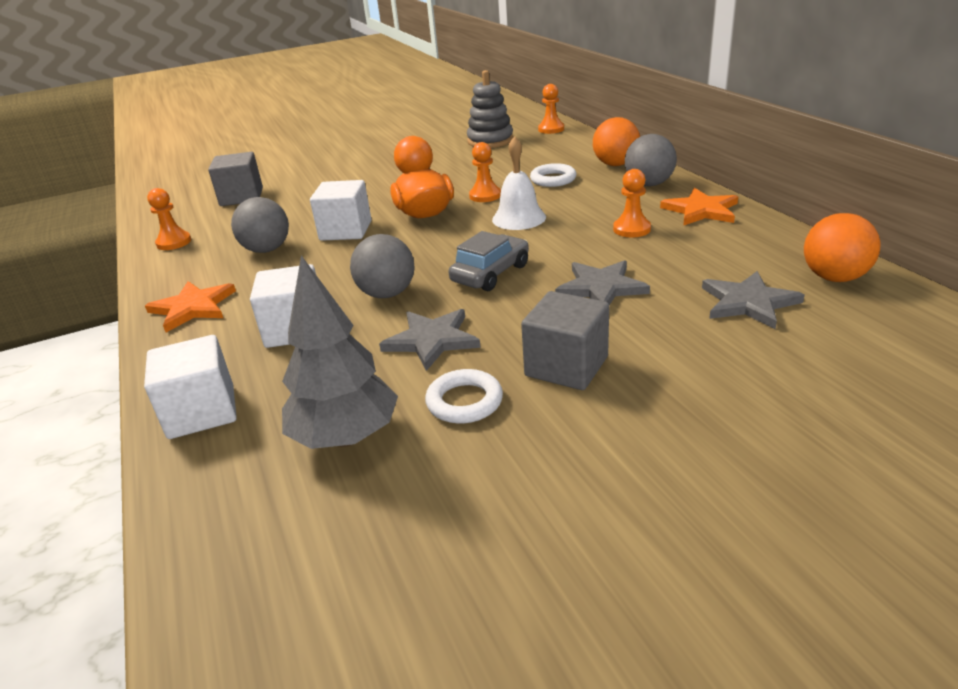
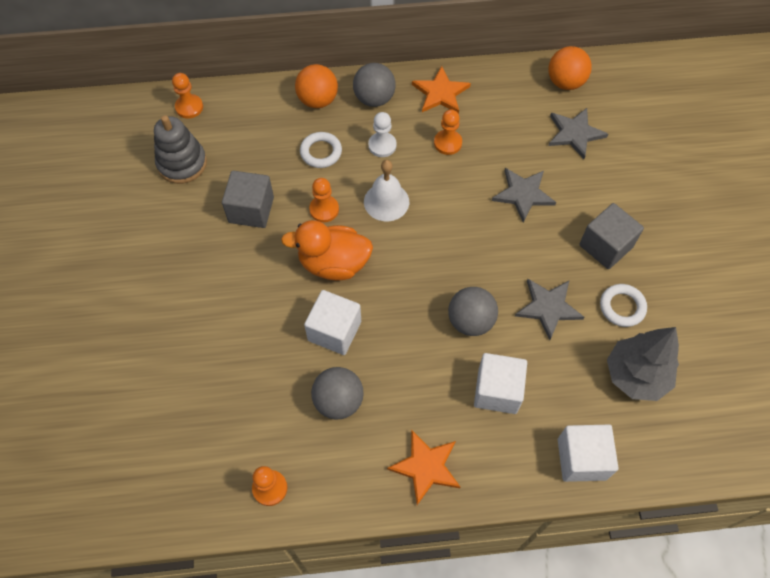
camera: 75 degrees left, 30 degrees up
grey cube [208,152,263,206] -> grey cube moved to [222,171,274,228]
grey car [448,231,529,291] -> none
none -> white pawn [368,112,397,157]

